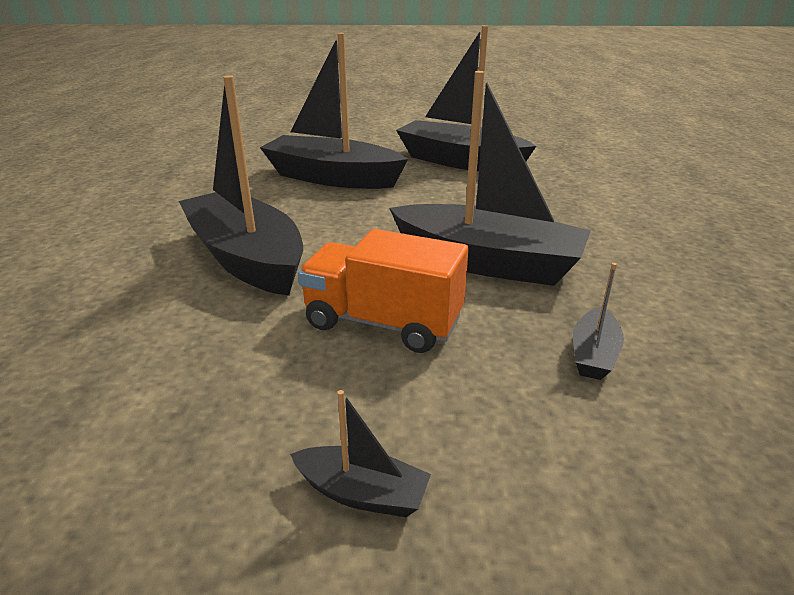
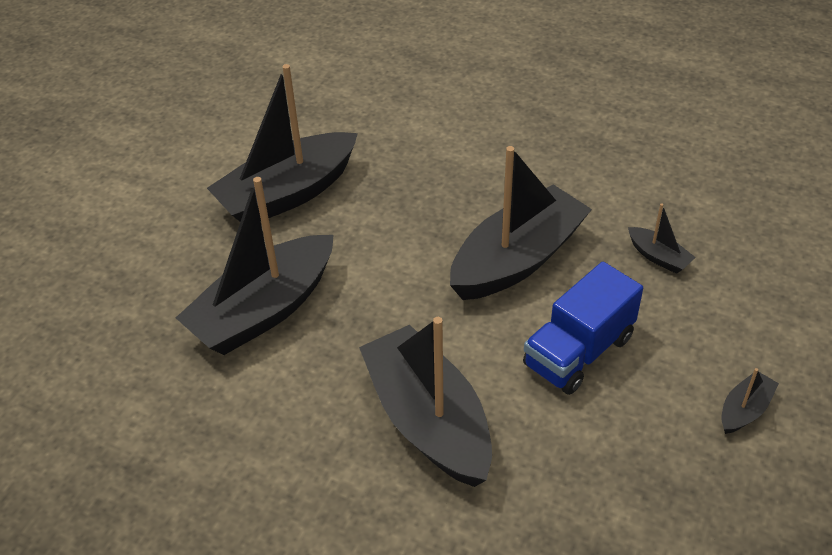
camera: 65 degrees left, 15 degrees up
black boat [179,76,303,296] -> black boat turned 75 degrees clockwise [359,317,492,487]
orange truck [298,229,468,353] -> blue truck [523,262,643,395]

